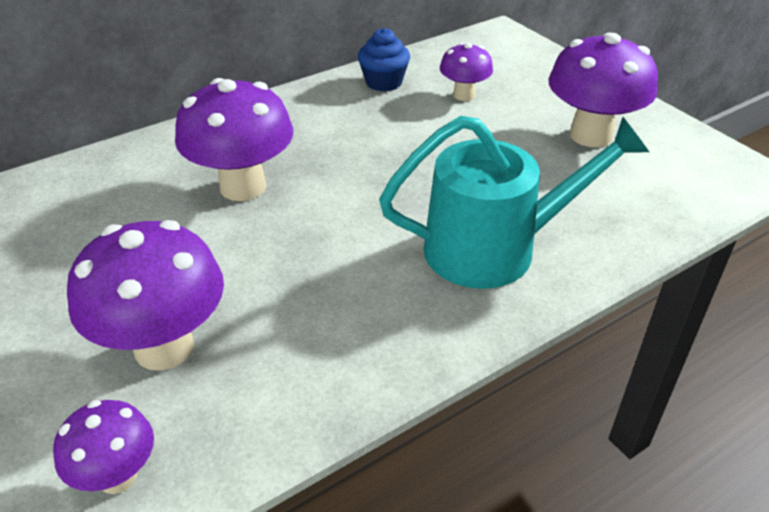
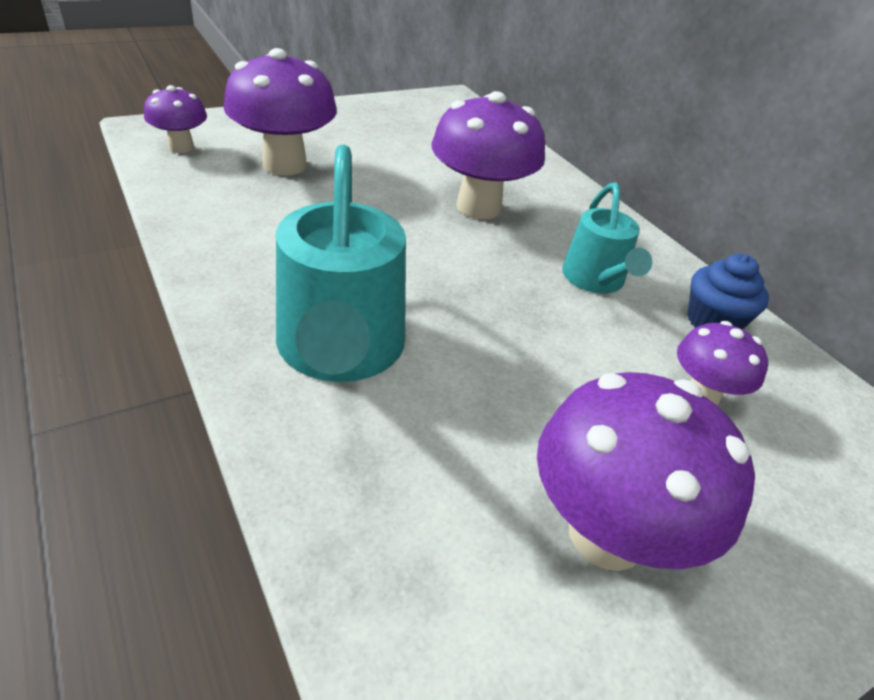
camera: 90 degrees right, 0 degrees up
none -> turquoise watering can [562,183,652,294]

